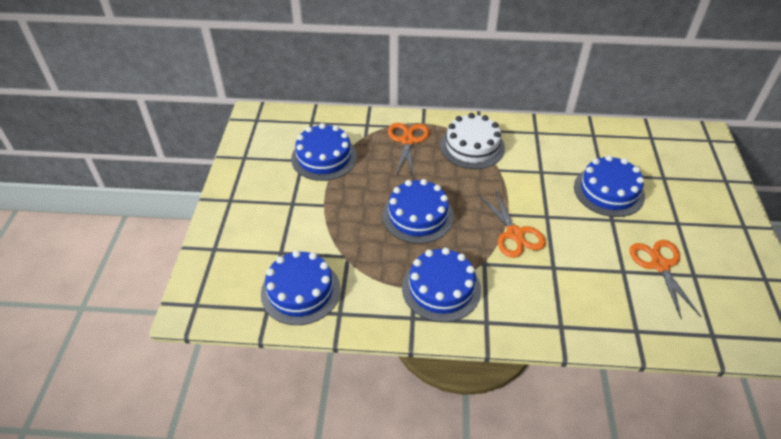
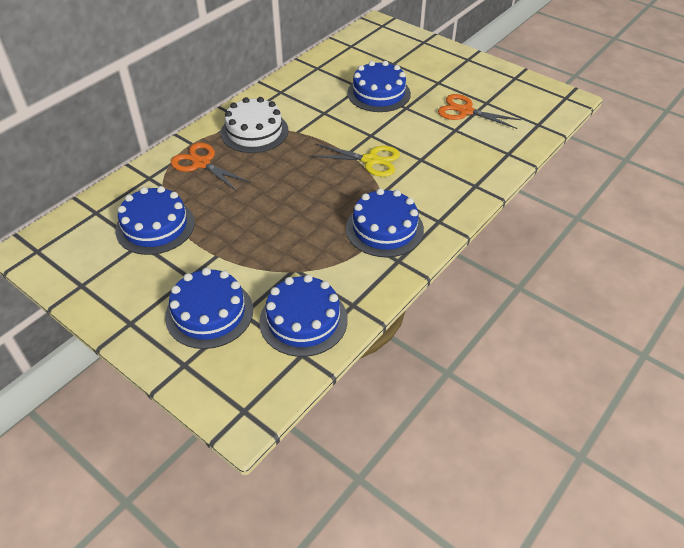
camera: 55 degrees left, 0 degrees up
blue cake [382,179,454,244] -> blue cake moved to [165,268,253,349]
orange scissors [479,188,546,258] -> yellow scissors [311,144,400,177]

